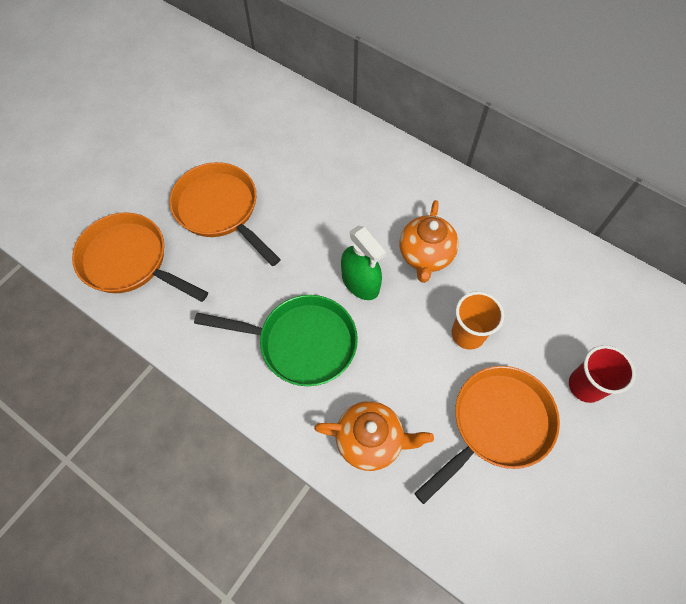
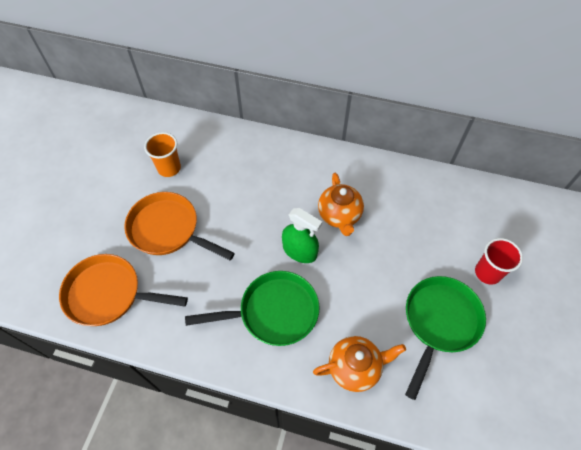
camera: 20 degrees left, 5 degrees down
orange pan [414,366,560,504] -> green pan [405,276,486,400]
orange cup [452,291,504,350] -> orange cup moved to [144,132,181,177]

